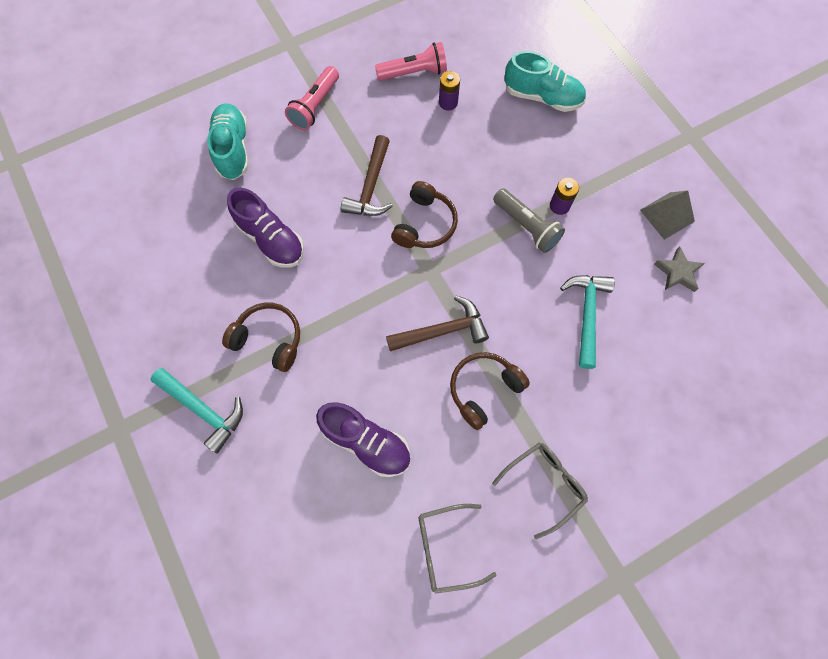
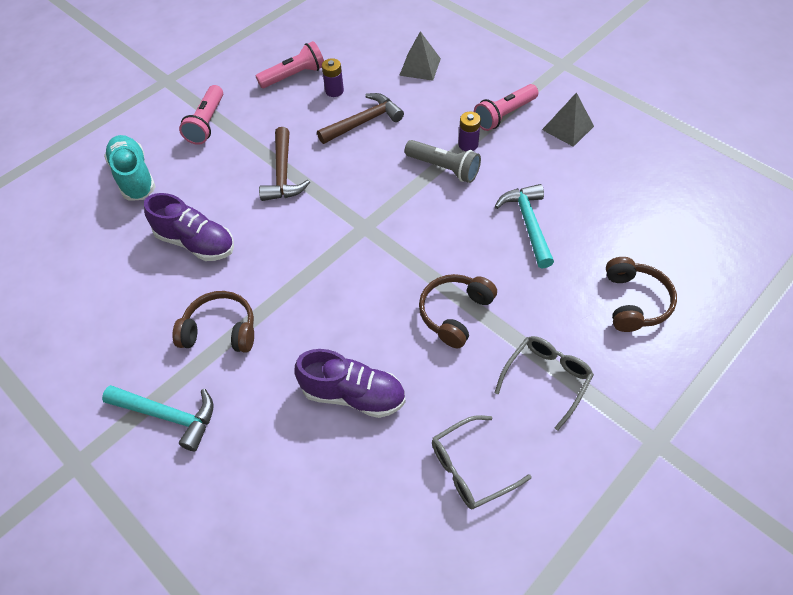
camera: 15 degrees left, 15 degrees down
brown hammer [386,296,489,351] -> brown hammer moved to [317,93,404,144]
brown headphones [391,181,458,248] -> brown headphones moved to [606,257,677,332]
turquoise shoe [505,51,586,112] -> grey pyramid [399,31,441,81]
grey star [654,247,705,292] -> none
none -> pink flashlight [474,84,538,131]

